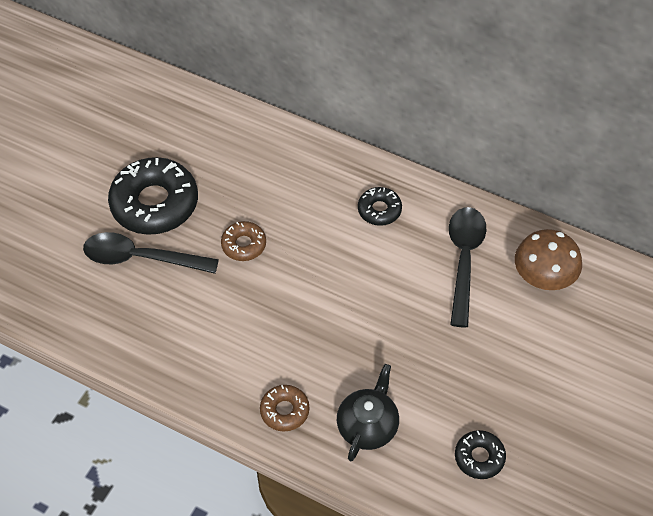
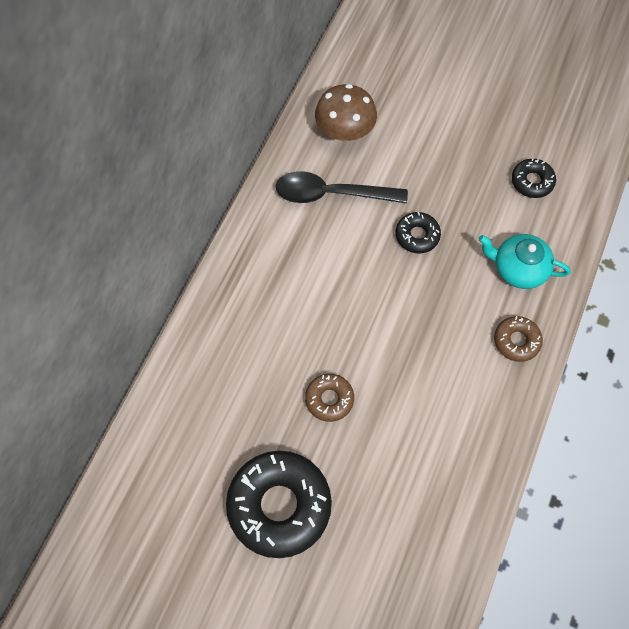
camera: 95 degrees left, 10 degrees up
black spoon [83,232,219,274] -> none
black teapot [337,364,399,461] -> turquoise teapot [478,234,570,289]
black donut [358,187,402,226] -> black donut moved to [396,212,441,253]

